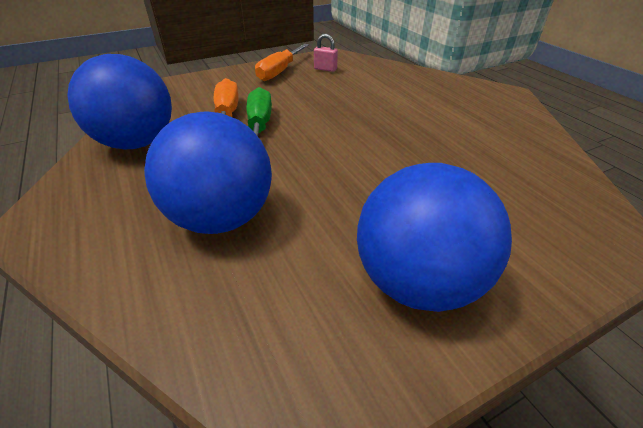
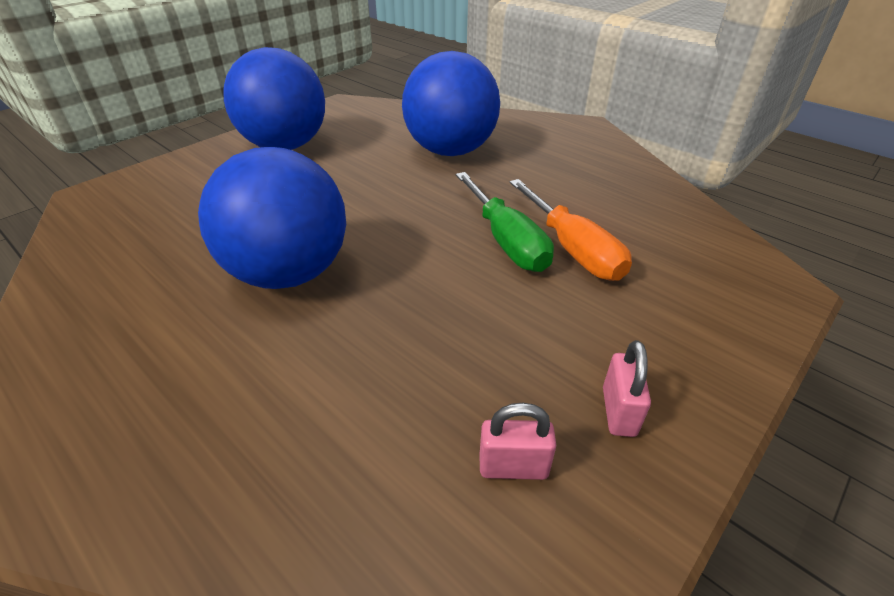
camera: 160 degrees right, 0 degrees up
blue ball [67,54,172,149] -> blue ball moved to [198,147,346,289]
orange screwdriver [255,44,309,81] -> pink padlock [603,340,651,437]

